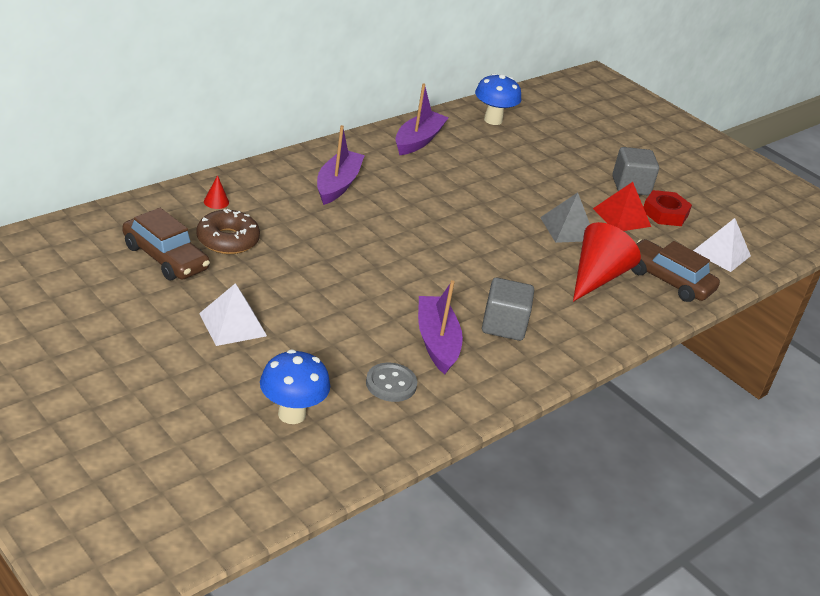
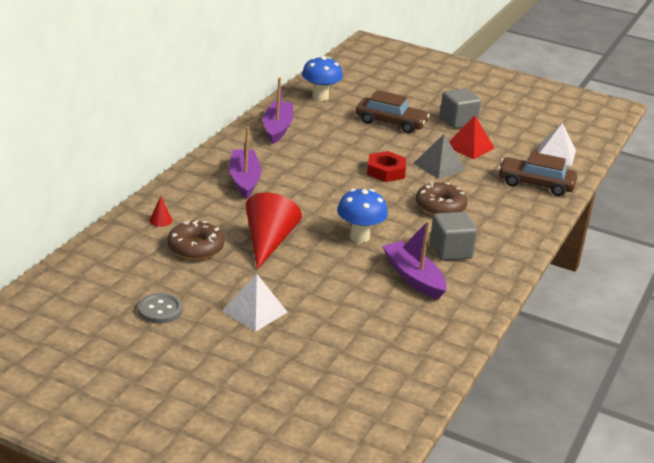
camera: 20 degrees left, 5 degrees down
brown car [122,208,210,280] -> brown car moved to [356,90,430,133]
blue mushroom [260,349,330,424] -> blue mushroom moved to [337,189,388,243]
grey button [366,363,417,402] -> grey button moved to [138,293,183,324]
red cone [573,222,641,302] -> red cone moved to [246,193,302,269]
red nut [644,190,692,226] -> red nut moved to [367,151,406,182]
none -> brown donut [416,182,467,215]

